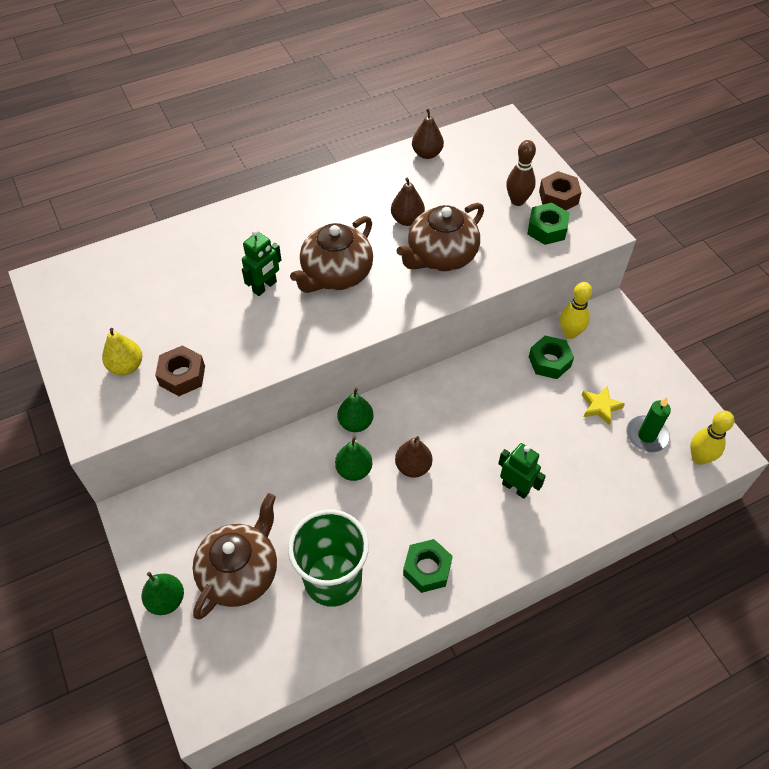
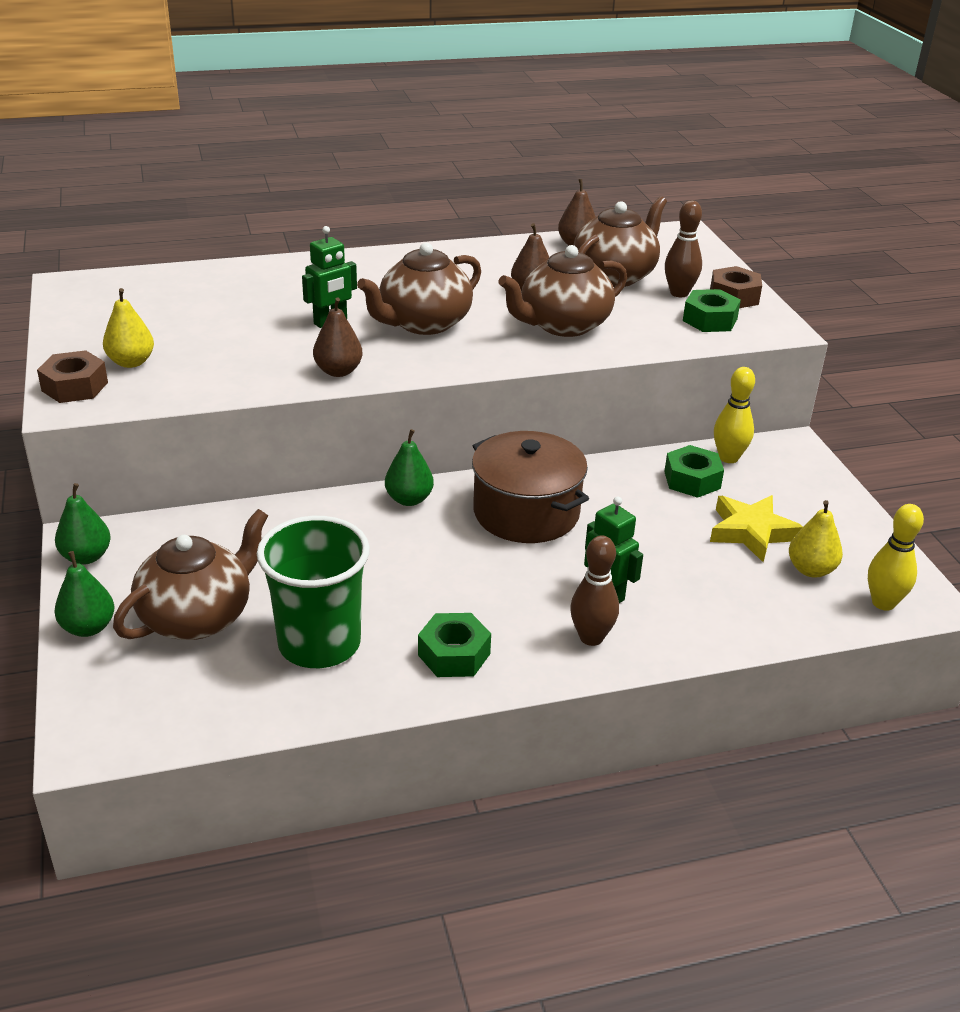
camera: 10 degrees right, 20 degrees down
brown nut [155,345,205,396] -> brown nut moved to [37,350,108,403]
green pear [335,436,372,481] -> green pear moved to [55,483,111,565]
brown pear [395,436,432,478] -> brown pear moved to [313,298,363,377]
yellow star [582,386,625,425] -> yellow star [710,495,803,562], size x1.52
green candle [626,397,671,452] -> yellow pear [789,500,843,578]
none -> brown pot [472,431,589,543]
none -> brown bowling pin [570,535,619,646]
none -> brown teapot [574,196,667,287]

